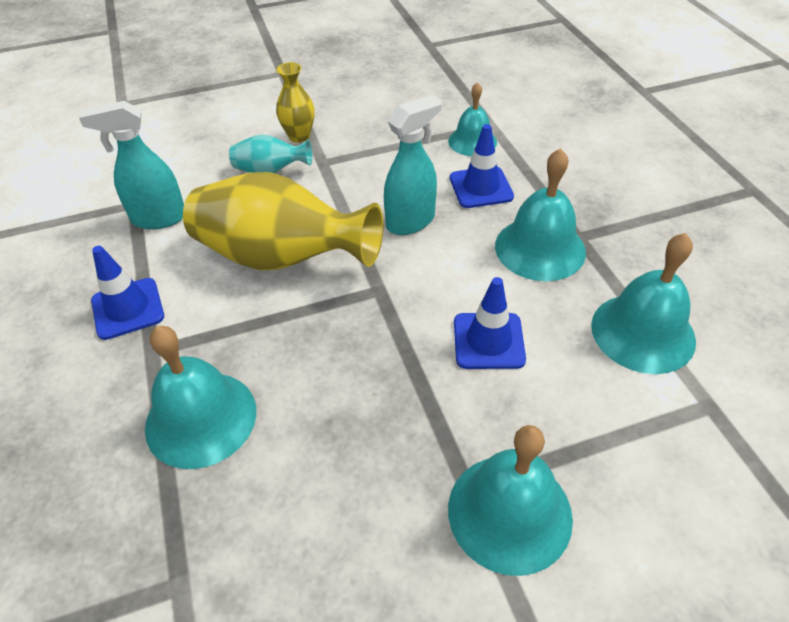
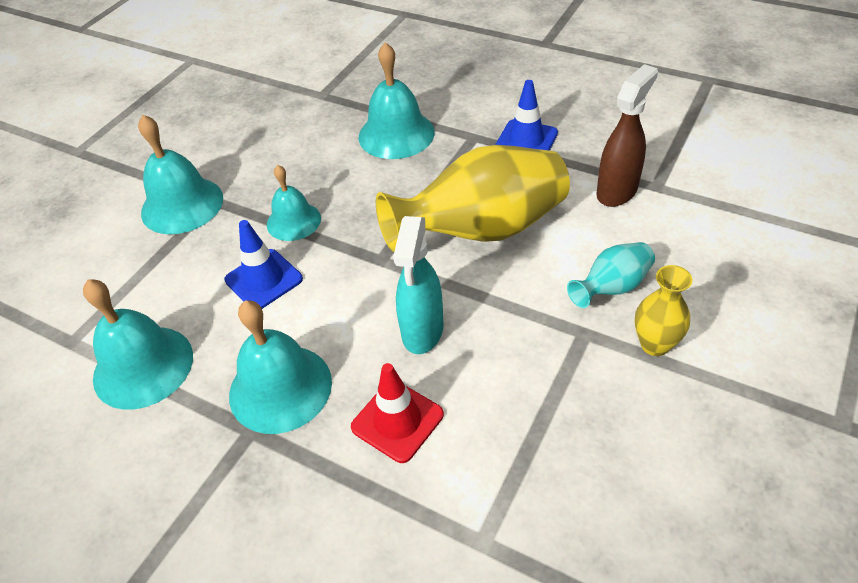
camera: 140 degrees right, 0 degrees up
turquoise spray bottle [79,101,184,229] -> brown spray bottle [596,64,658,207]
turquoise bell [448,82,497,156] -> turquoise bell moved to [267,165,321,241]
blue traffic cone [450,124,514,208] -> red traffic cone [351,363,444,463]

